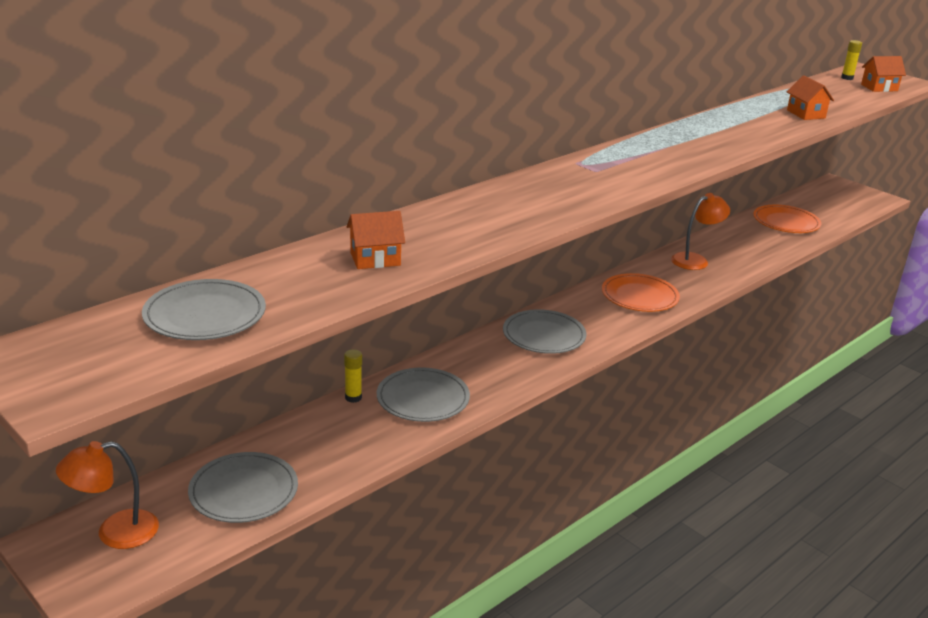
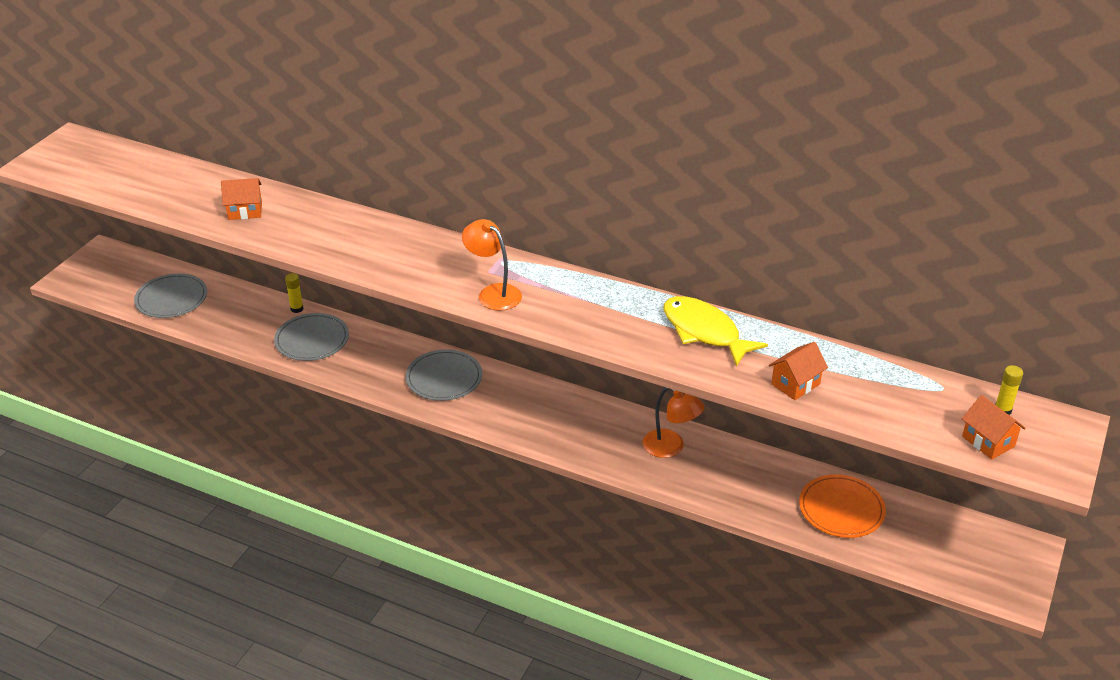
camera: 70 degrees right, 10 degrees up
orange lamp [56,441,159,549] -> orange lamp moved to [462,219,522,311]
grey plate [142,279,266,340] -> none
orange house [347,211,405,269] -> orange house turned 60 degrees counterclockwise [221,178,262,220]
orange plate [602,273,680,312] -> none
none -> yellow fish [663,296,768,367]

